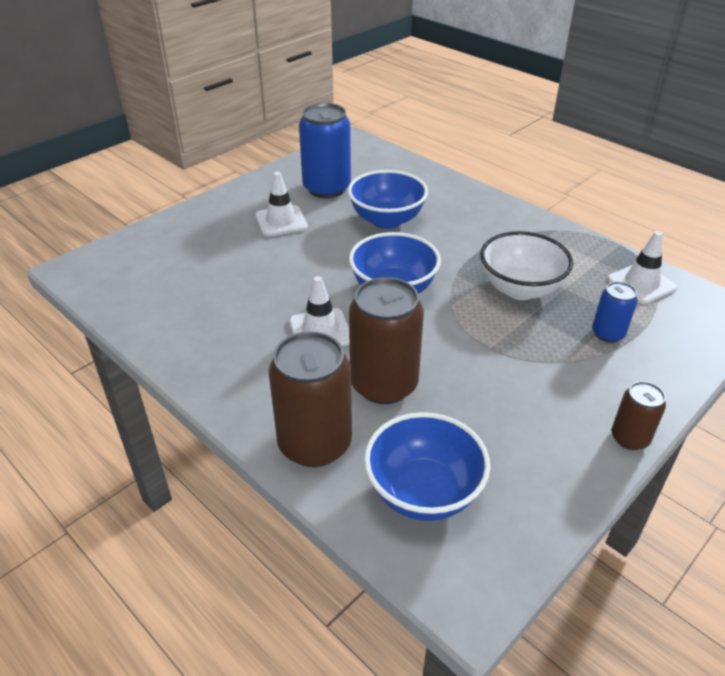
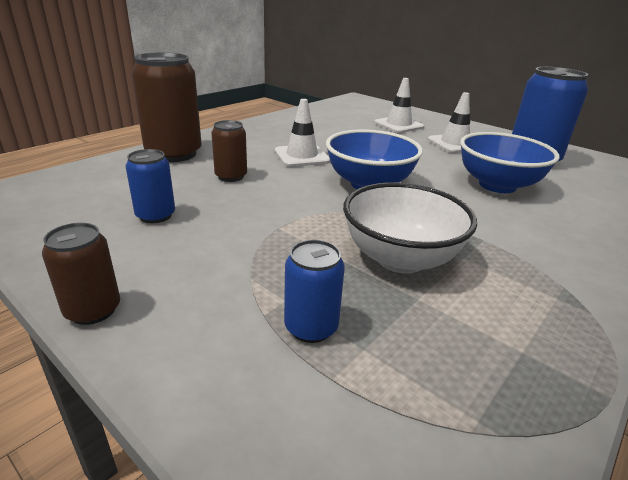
camera: 85 degrees right, 10 degrees down
brown can [349,277,424,404] -> brown can [211,120,247,182], size x0.53
blue bowl [364,412,490,521] -> none
white traffic cone [607,231,677,304] -> white traffic cone moved to [374,78,424,133]
none -> blue can [126,149,175,223]

